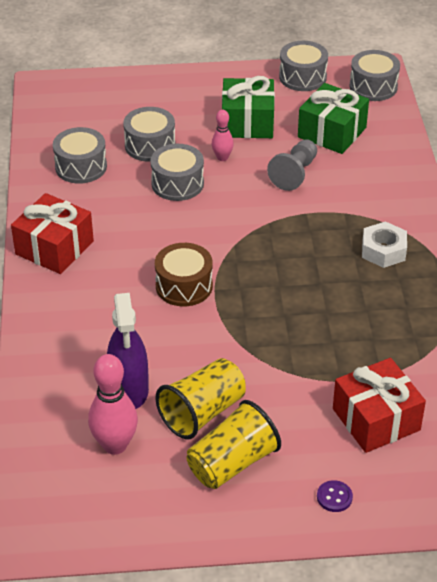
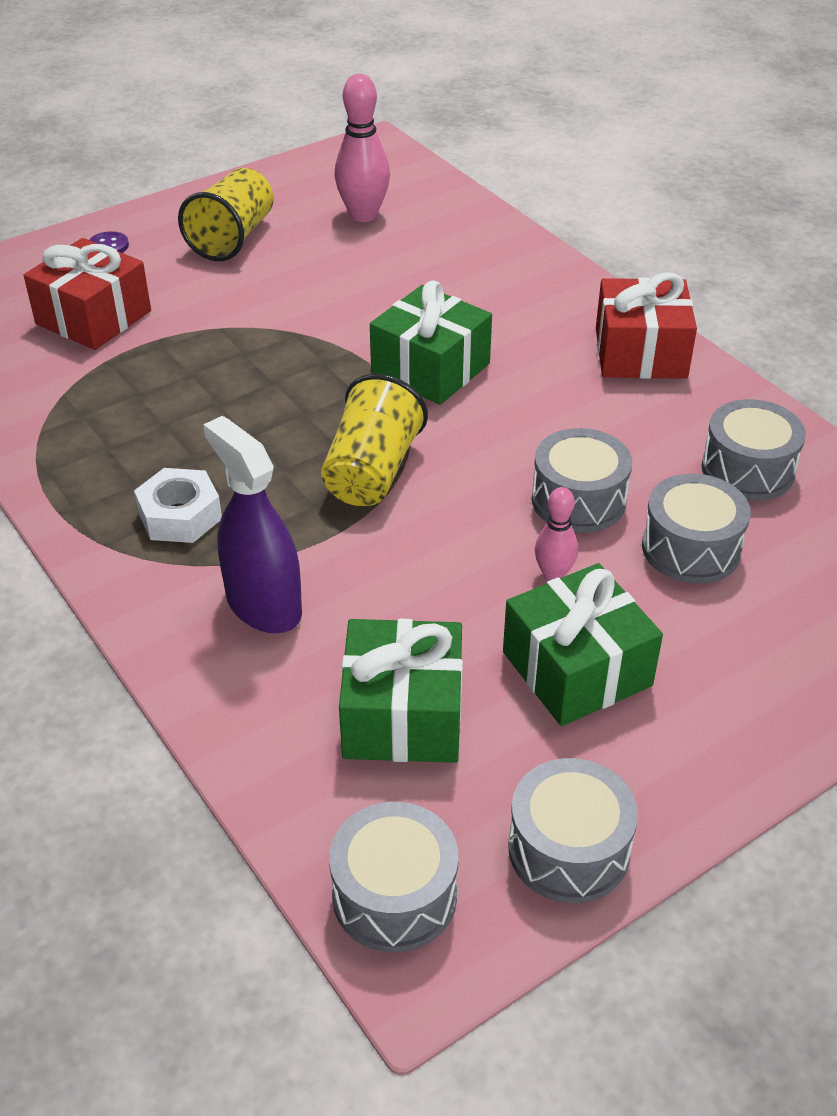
camera: 150 degrees right, 0 degrees up
purple spray bottle [107,293,149,409] -> purple spray bottle moved to [203,416,302,633]
brown drum [155,243,213,306] -> green gift [370,281,492,405]
yellow cup [155,358,246,439] -> yellow cup moved to [321,374,428,506]
grey pawn [267,139,317,191] -> none

